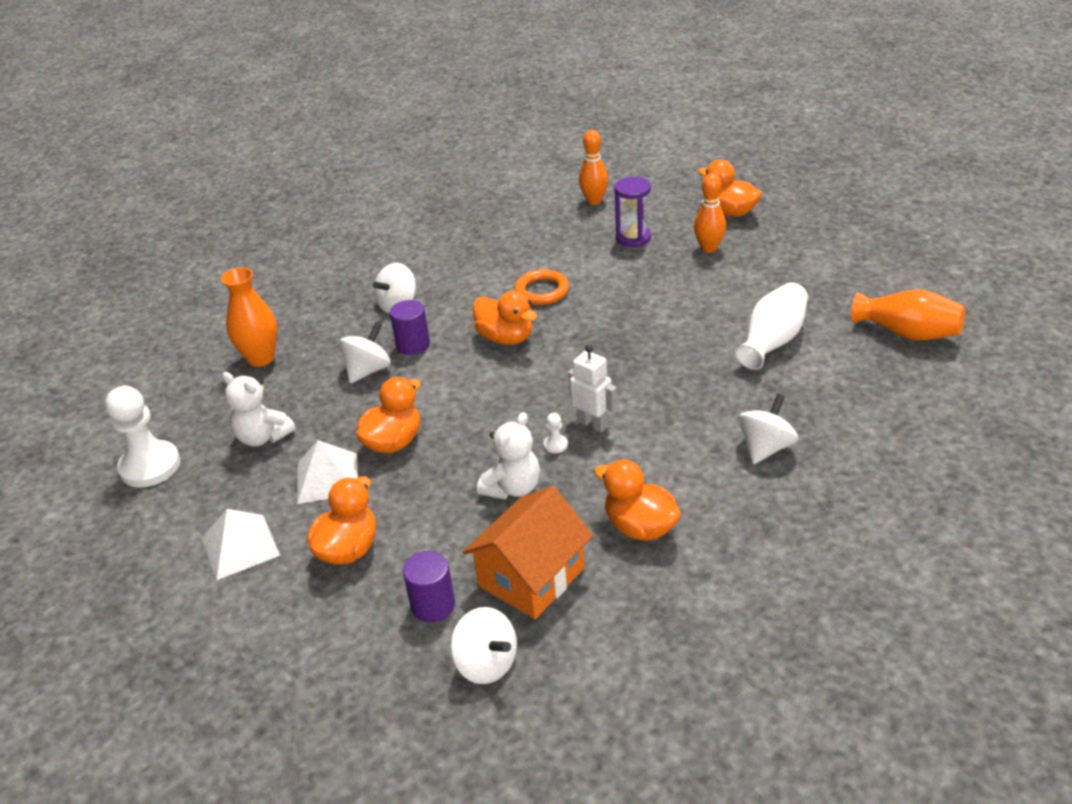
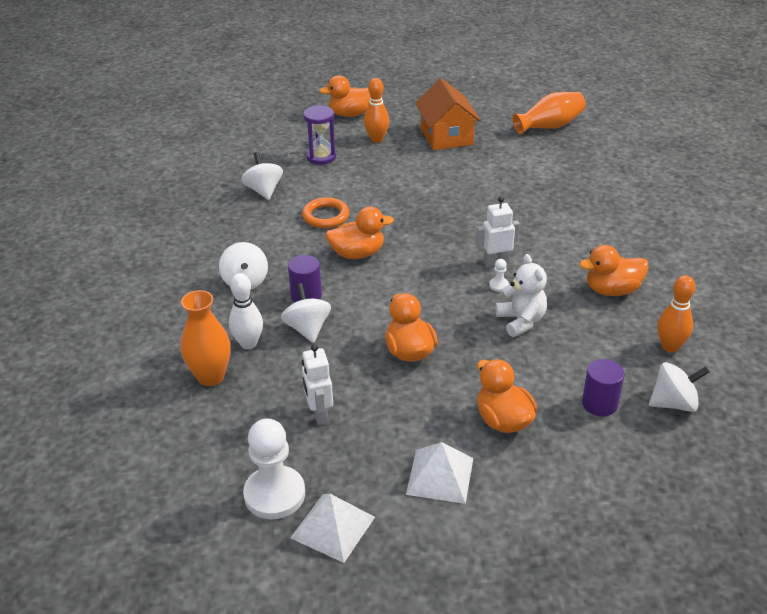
camera: 55 degrees left, 0 degrees up
white teddy bear [222,372,296,447] -> white robot [302,344,333,425]
white pyramid [297,440,358,504] -> white pyramid moved to [290,494,375,563]
orange house [463,486,593,619] -> orange house moved to [415,78,481,150]
orange bowling pin [579,130,609,205] -> orange bowling pin moved to [657,275,696,352]
white vase [735,282,808,370] -> none
white spinning top [738,394,798,464] -> white spinning top moved to [241,152,283,200]
none -> white bowling pin [229,273,263,349]

